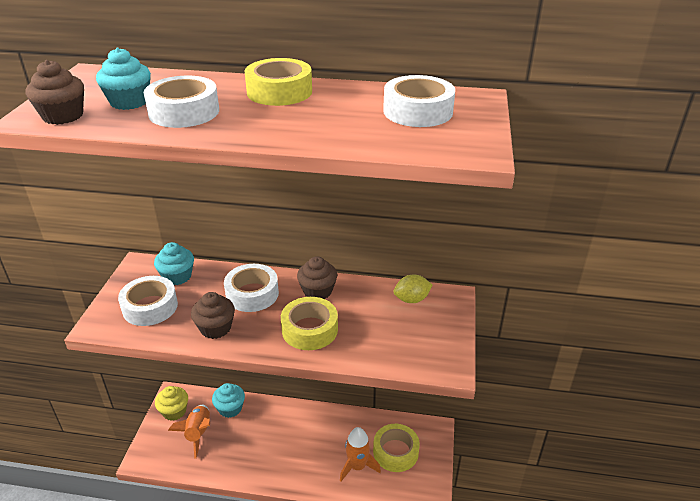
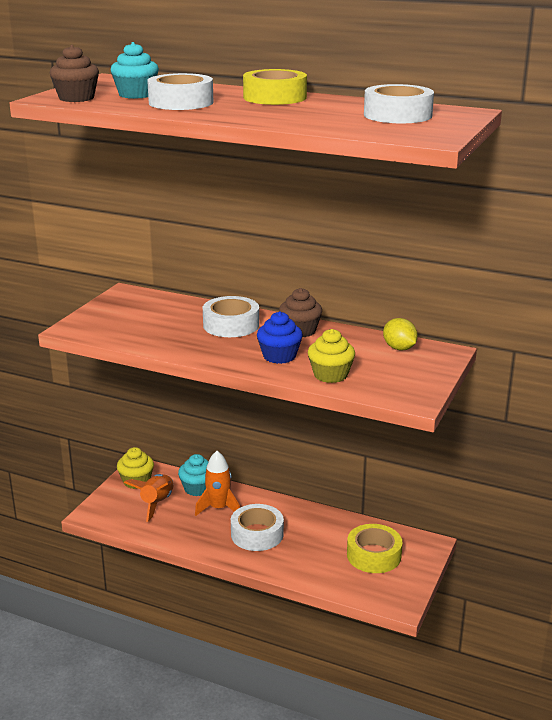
camera: 15 degrees right, 10 degrees down
white tape [118,276,178,326] -> white tape moved to [231,504,284,551]
turquoise cupcake [154,242,194,285] -> none
brown cupcake [191,292,235,339] -> none
yellow tape [281,297,338,350] -> blue cupcake [257,312,303,364]
orange rocket [340,427,381,482] -> orange rocket moved to [195,451,240,516]
yellow lemon [394,274,433,303] -> yellow lemon turned 60 degrees clockwise [383,318,418,351]
none -> yellow cupcake [308,329,355,383]

